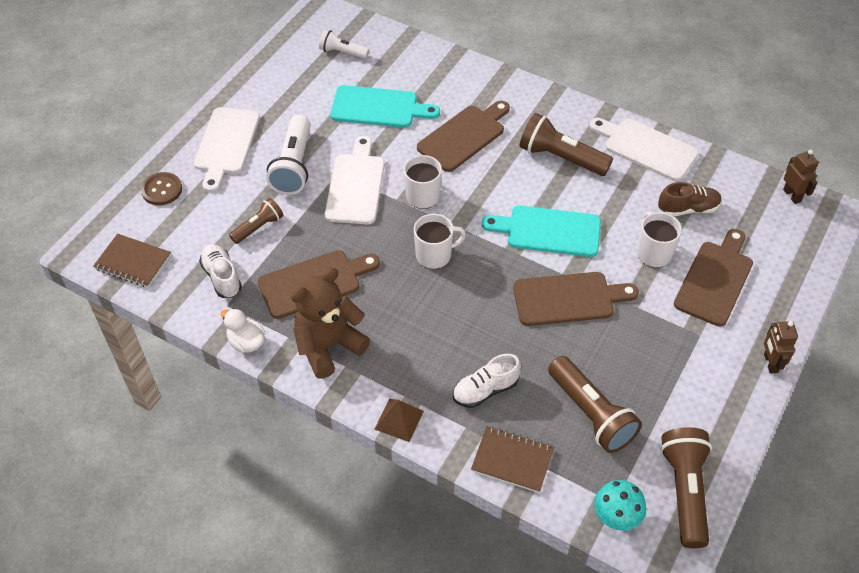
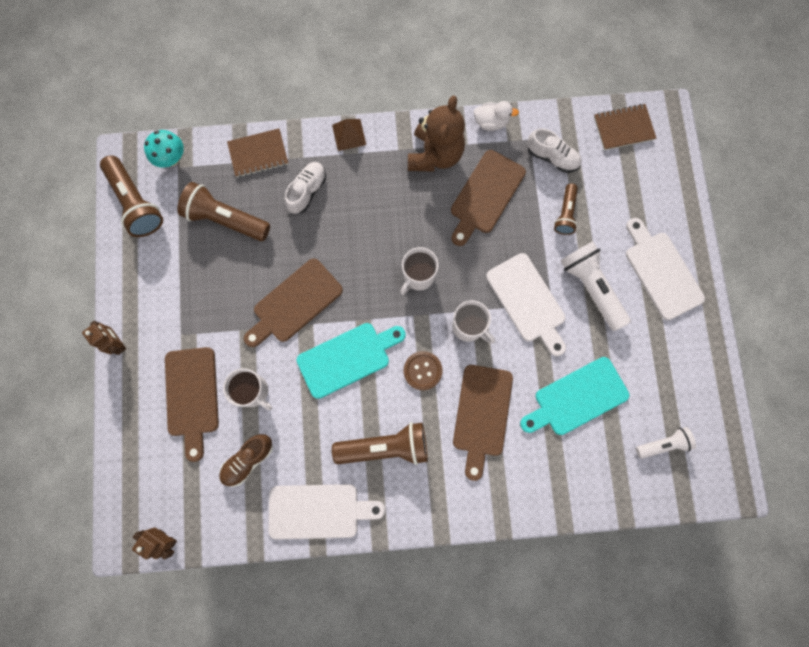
camera: 145 degrees right, 25 degrees up
brown button [141,172,182,205] -> brown button moved to [404,351,443,390]

